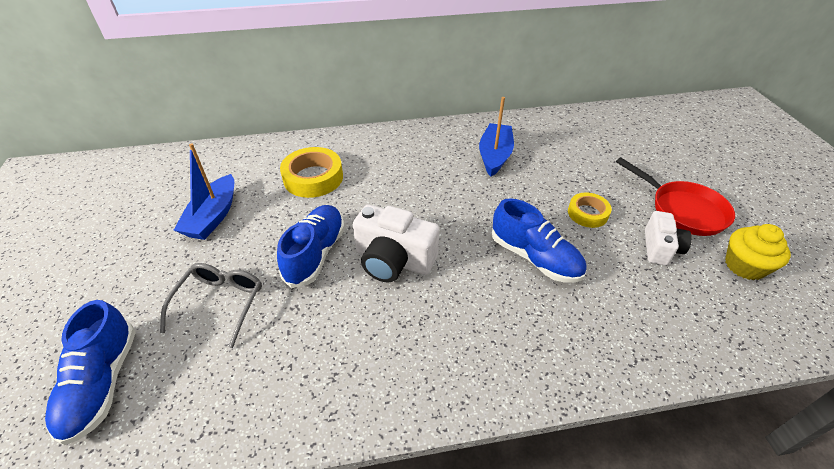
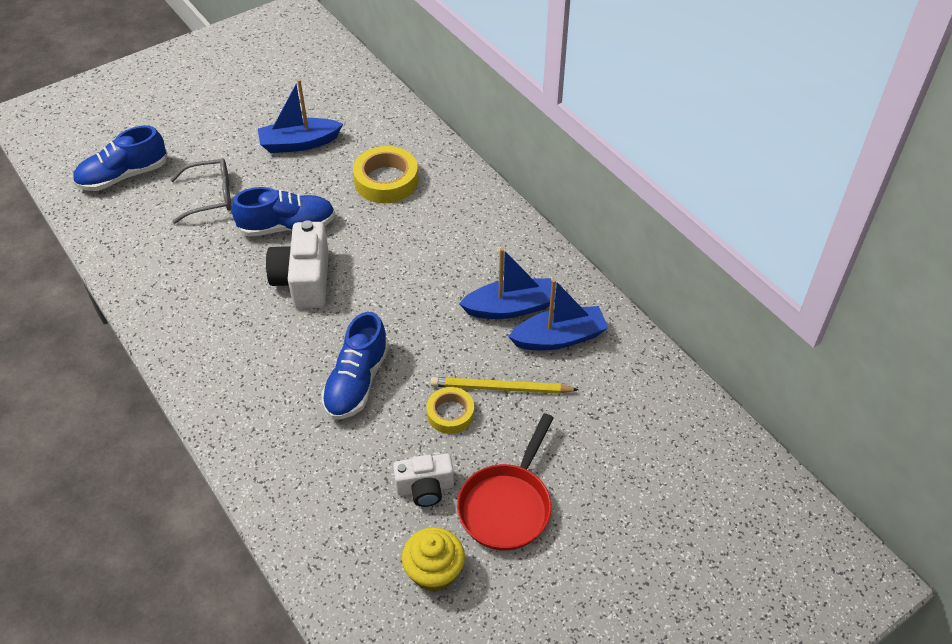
camera: 65 degrees right, 5 degrees up
none -> yellow pencil [430,377,579,394]
none -> blue boat [508,279,608,350]

